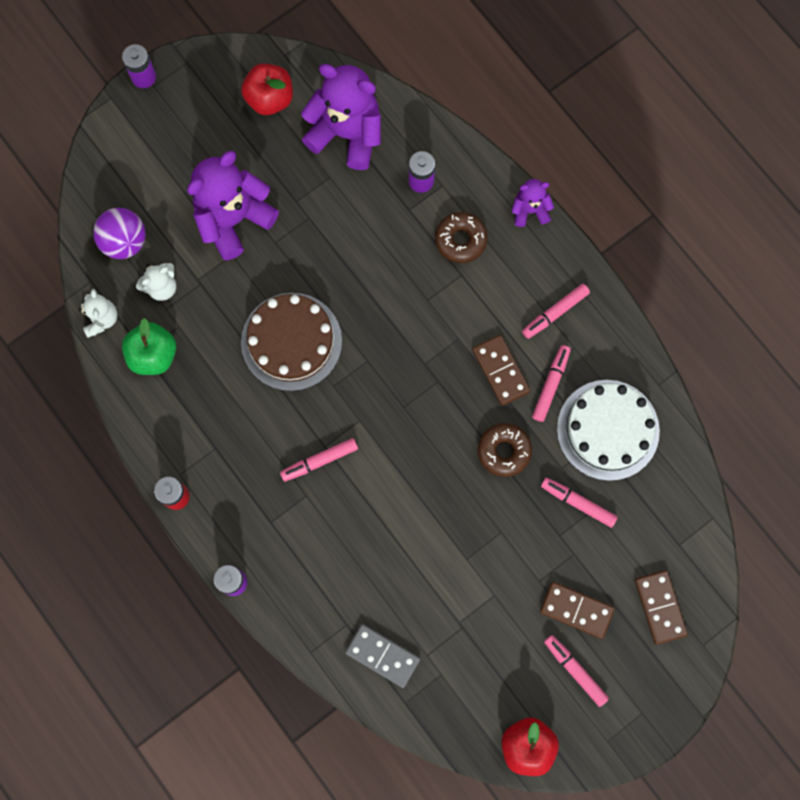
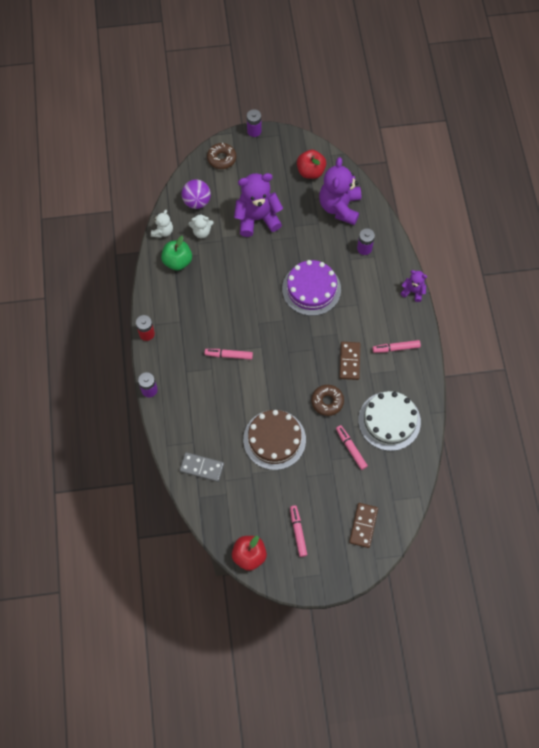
camera: 30 degrees right, 10 degrees down
brown cake [241,293,342,391] -> brown cake moved to [243,410,306,470]
purple teddy bear [301,64,381,170] -> purple teddy bear turned 135 degrees counterclockwise [319,157,361,225]
grey domino [345,624,420,688] -> grey domino turned 45 degrees counterclockwise [180,452,224,482]
brown donut [435,212,487,263] -> brown donut moved to [207,143,236,169]
pink marker [532,345,571,422] -> none
brown domino [540,582,615,639] -> none
none -> purple cake [282,260,341,316]

